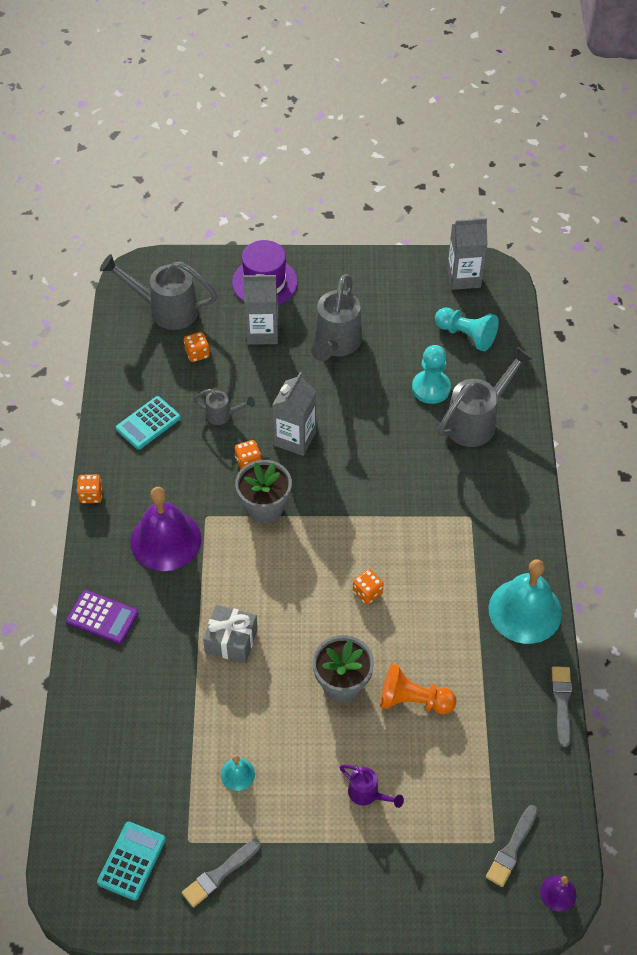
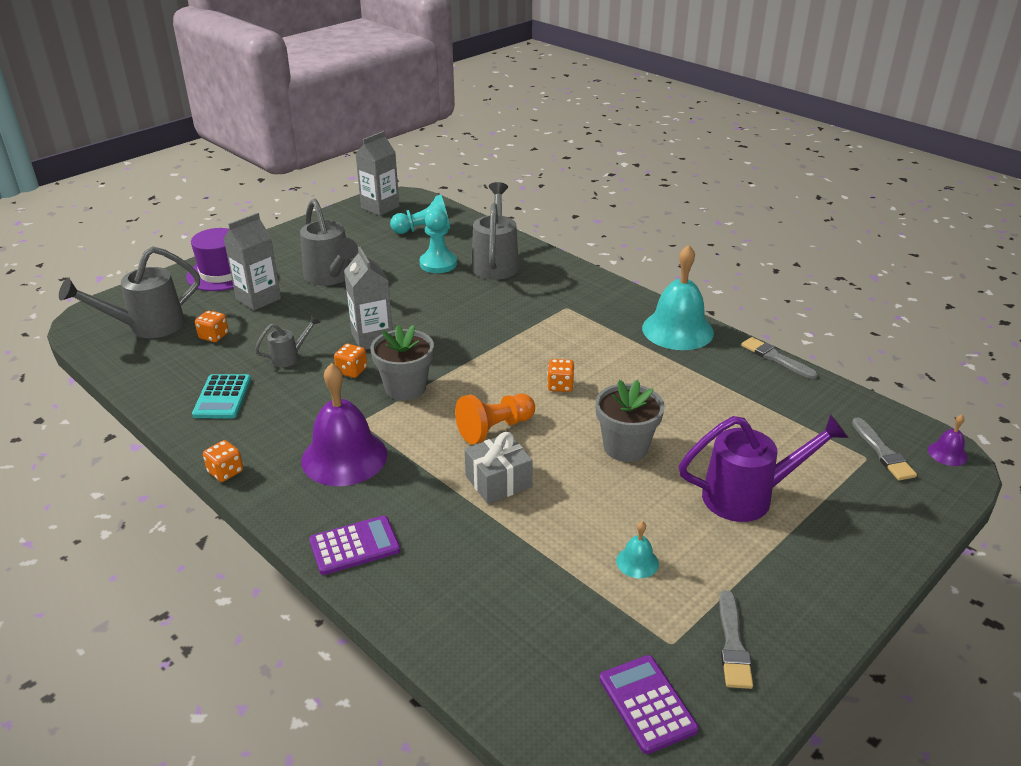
camera: 45 degrees left, 20 degrees down
turquoise calculator [97,822,166,901] -> purple calculator [599,655,699,754]
purple watering can [339,765,404,808] -> purple watering can [679,414,849,522], size x1.97
orange pawn [380,664,457,714] -> orange pawn moved to [455,394,535,444]

